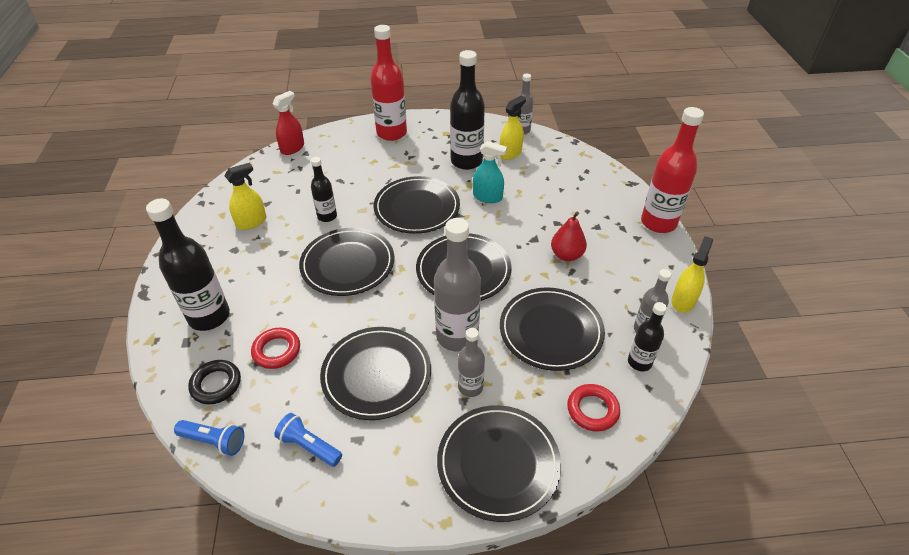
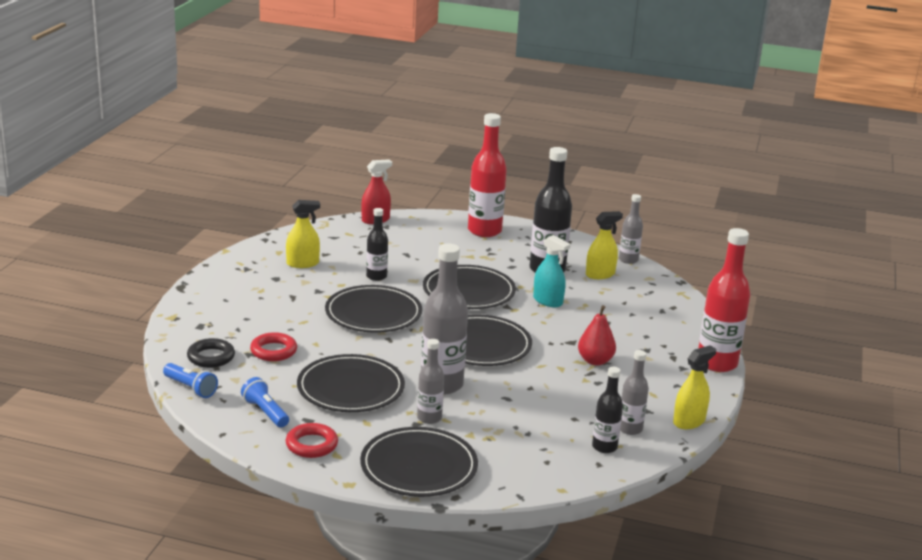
camera: 20 degrees right, 20 degrees down
black bottle [146,199,230,331] -> none
black plate [500,287,605,371] -> none
red ring [567,384,620,432] -> red ring moved to [286,423,338,458]

